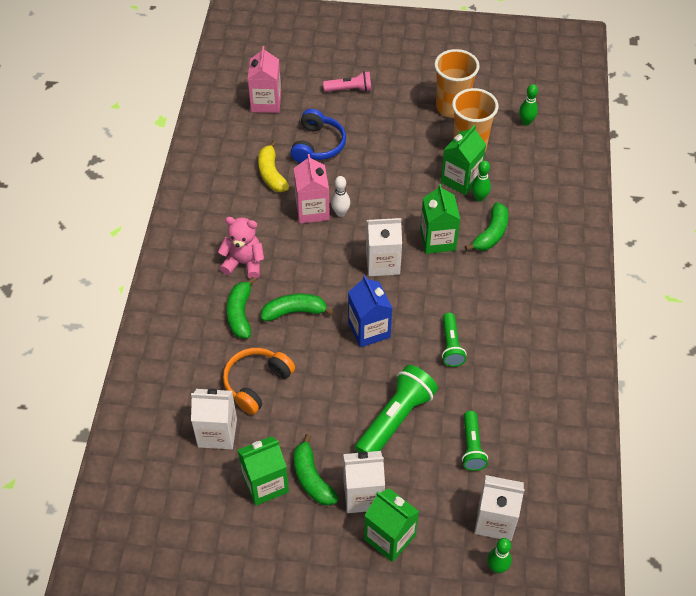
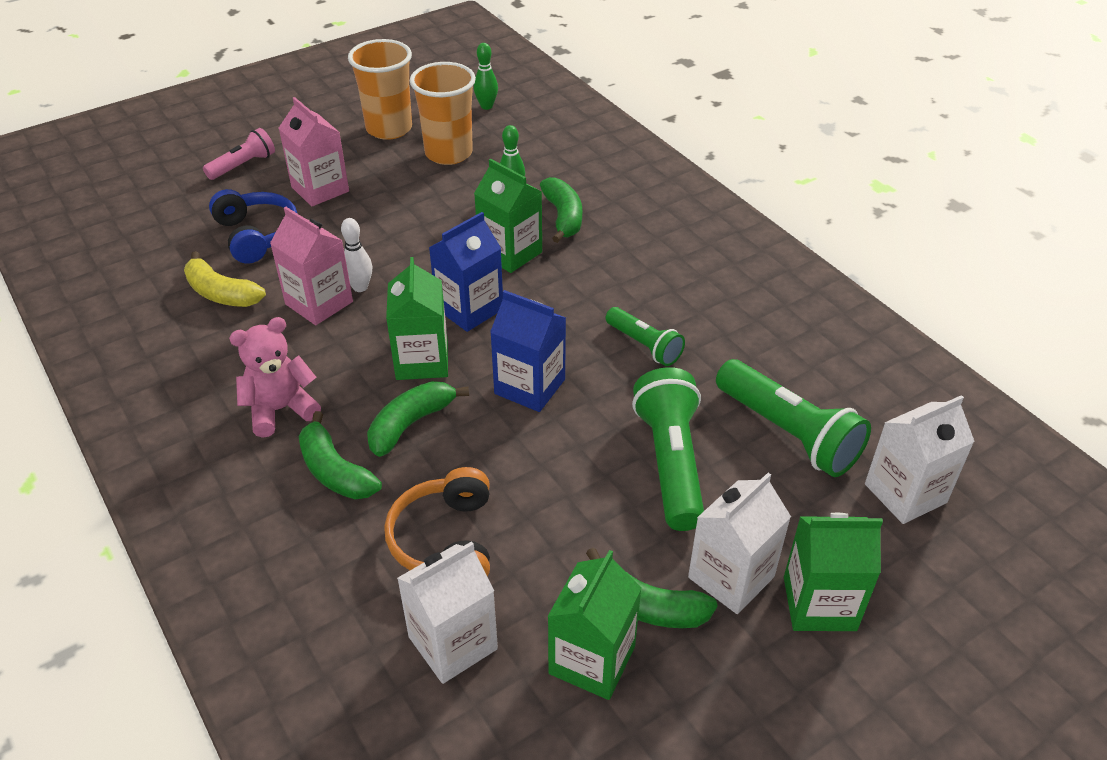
camera: 40 degrees left, 10 degrees down
pink carton [248,46,281,113] -> pink carton moved to [279,97,349,207]
white carton [366,218,402,276] -> blue carton [429,212,503,332]
green carton [441,125,486,195] -> green carton moved to [386,257,448,380]
green flashlight [462,411,488,471] -> green flashlight [716,359,871,477], size x1.69
green bowling pin [487,538,512,573] -> none

